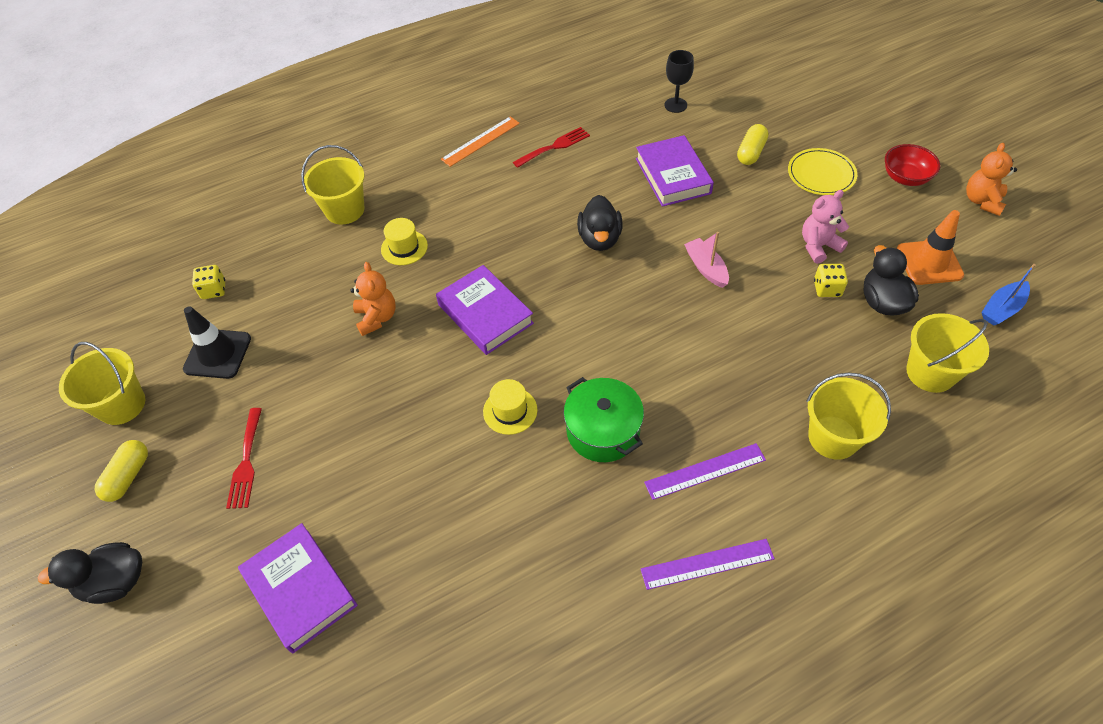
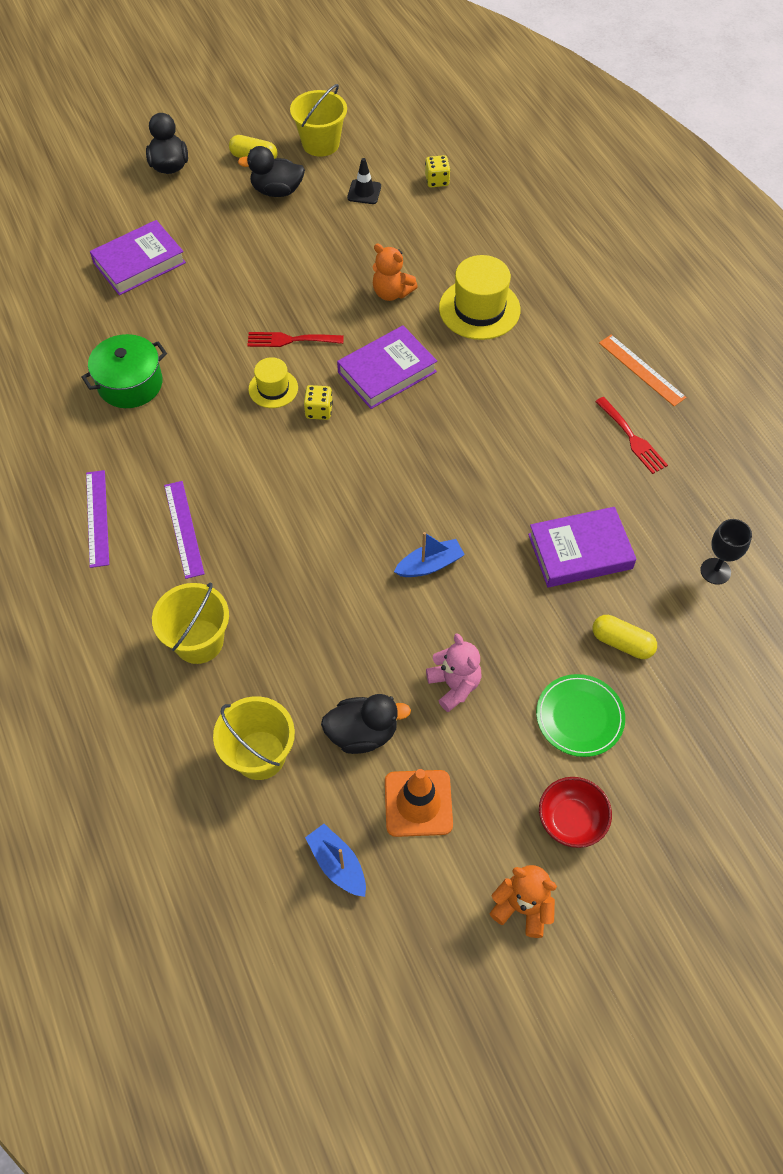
camera: 90 degrees right, 5 degrees up
black traffic cone [183,306,251,379] -> black traffic cone [347,158,381,204], size x0.64
red fork [226,408,262,509] -> red fork moved to [247,332,344,347]
yellow bucket [301,145,364,225] -> none
orange teddy bear [350,262,396,336] -> orange teddy bear turned 45 degrees clockwise [373,244,418,301]
yellow hat [381,218,428,265] -> yellow hat [439,255,520,340], size x1.72
green pot [564,377,644,462] -> green pot moved to [81,334,167,408]
black duck [577,195,622,251] -> black duck moved to [238,146,305,197]
pink boat [684,232,729,288] -> blue boat [394,532,465,577]
yellow plate [788,148,857,195] -> green plate [536,674,625,757]
yellow dice [814,264,848,297] -> yellow dice moved to [304,385,333,420]

